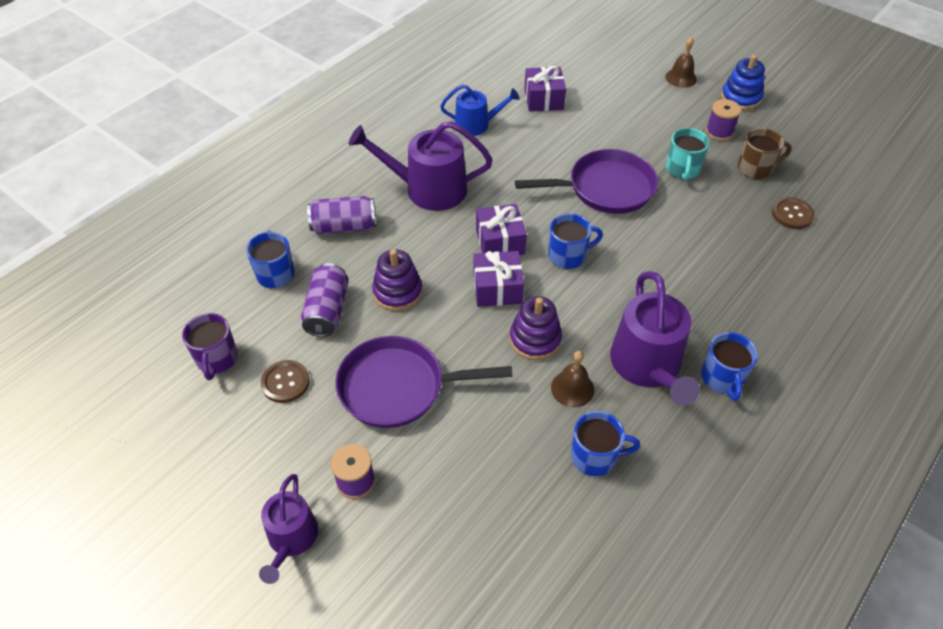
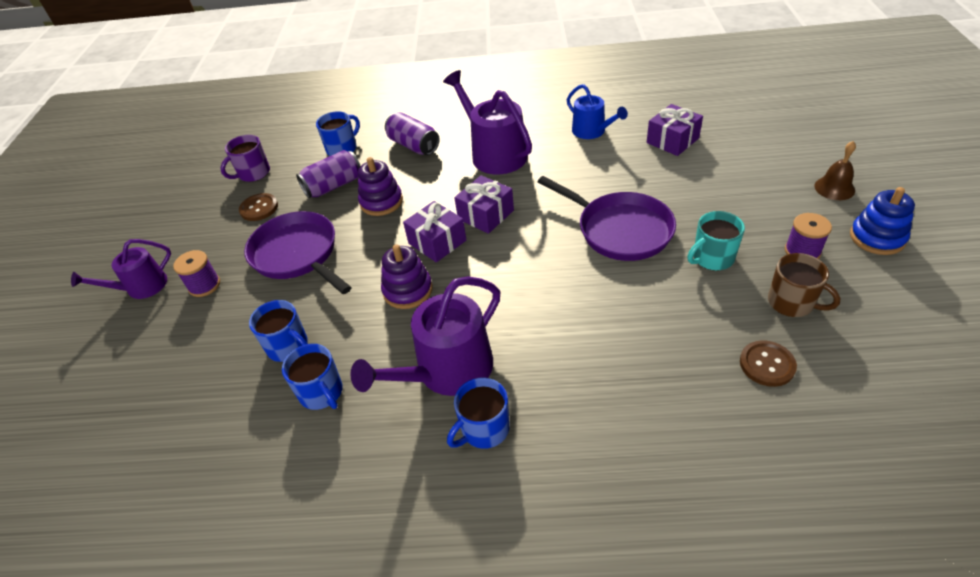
camera: 55 degrees right, 5 degrees down
blue mug [548,213,603,269] -> blue mug moved to [249,300,308,362]
brown bell [551,351,594,407] -> none

